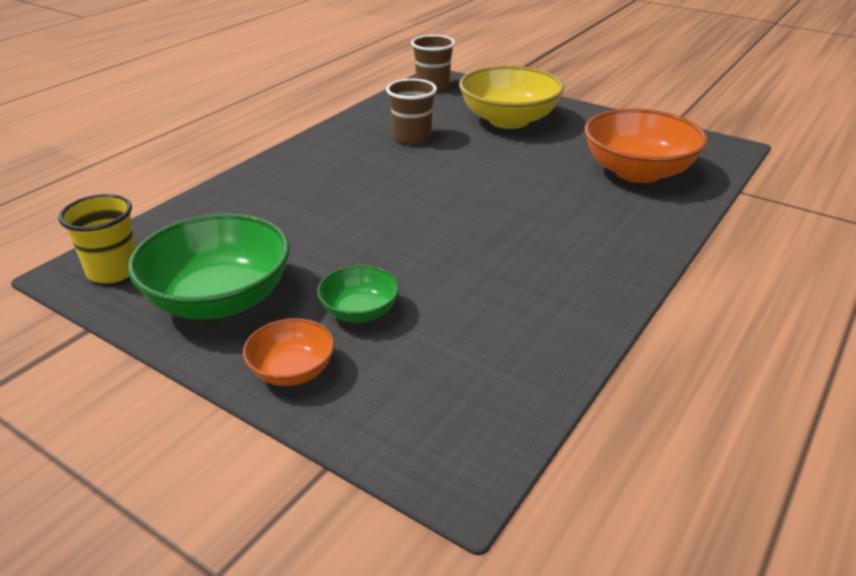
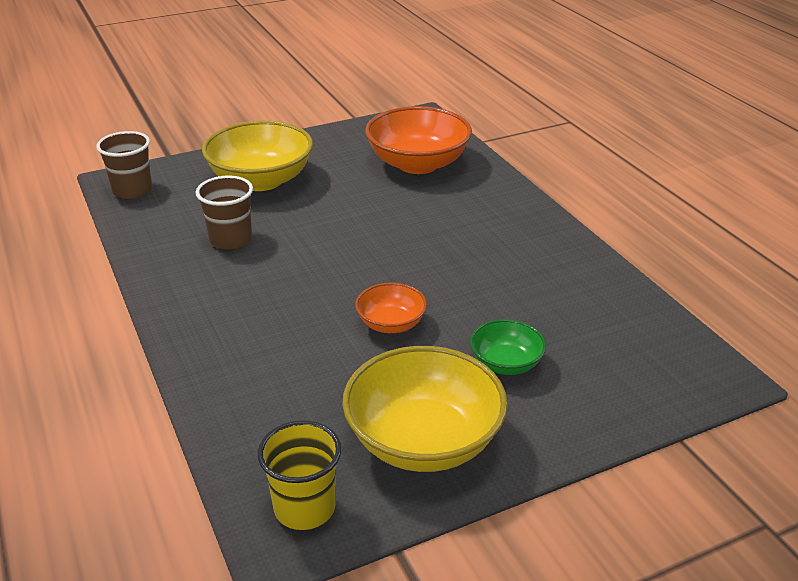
camera: 60 degrees left, 0 degrees up
green bowl [128,213,290,319] -> yellow bowl [342,346,508,472]
orange bowl [243,318,335,386] -> orange bowl moved to [355,283,427,333]

